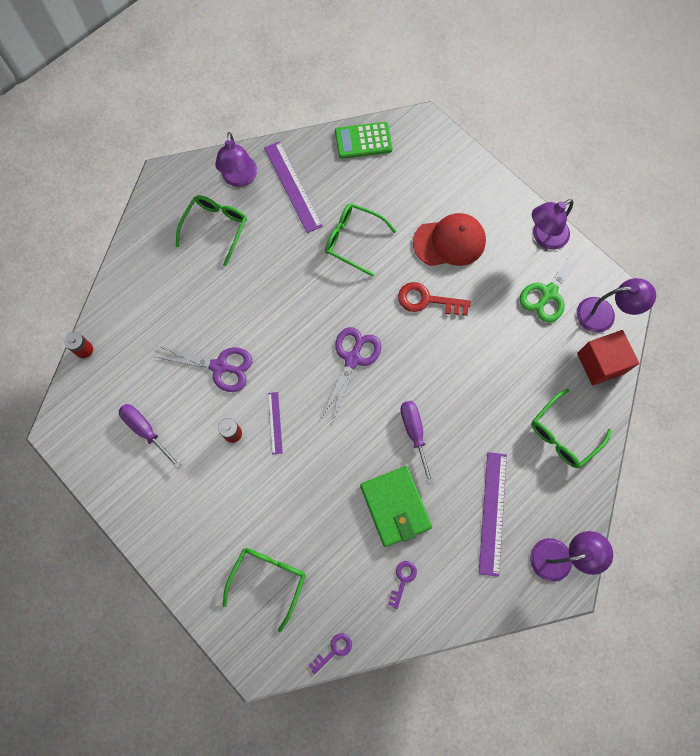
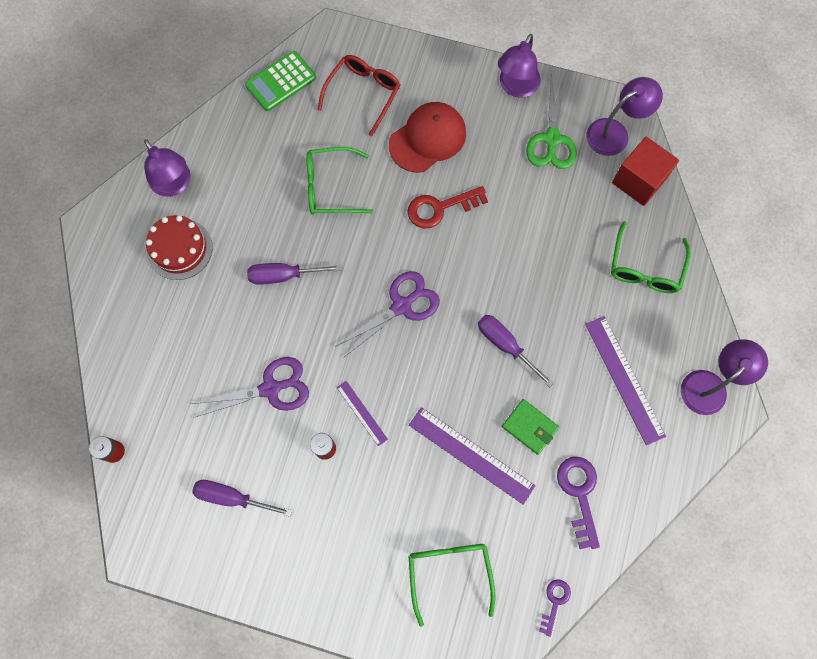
camera: 30 degrees left, 0 degrees up
green glasses [176,195,247,266] -> red cake [146,215,213,280]
purple ruler [264,141,323,233] -> purple ruler moved to [409,407,536,505]
purple scissors [322,327,381,421] -> purple scissors turned 60 degrees clockwise [335,271,440,358]
green wallet [360,466,432,547] -> green wallet [502,399,559,455], size x0.61
purple key [388,561,417,609] -> purple key [557,457,600,549], size x1.70
none -> purple screwdriver [247,263,342,285]
none -> red glasses [318,55,400,137]

